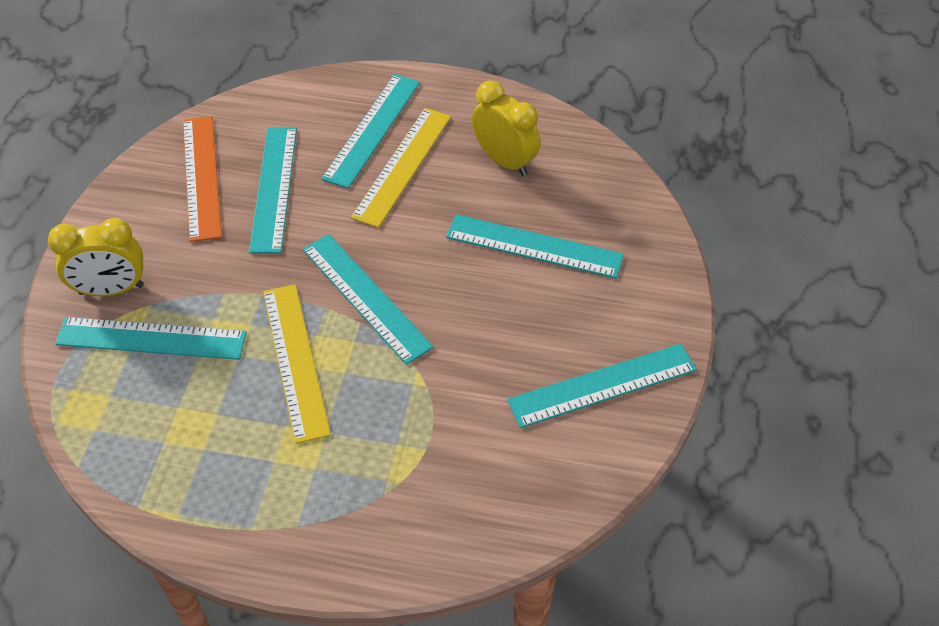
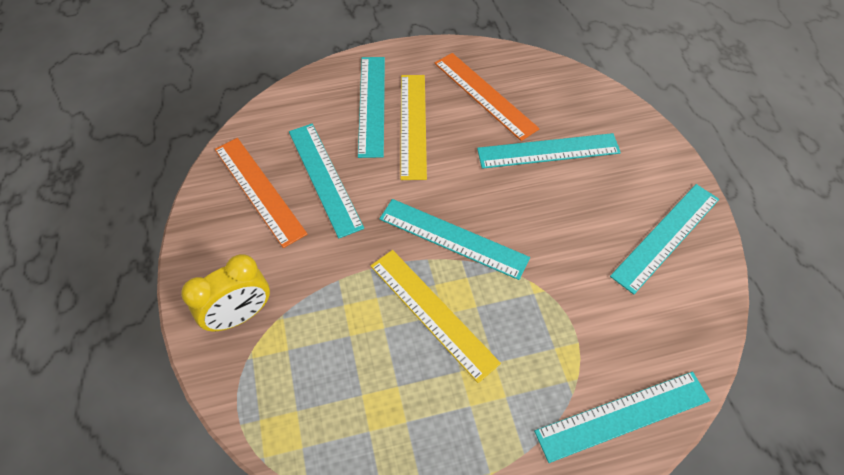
camera: 25 degrees left, 5 degrees up
turquoise ruler [55,317,247,360] -> turquoise ruler moved to [534,372,710,463]
yellow clock [472,80,541,176] -> orange ruler [434,53,540,141]

